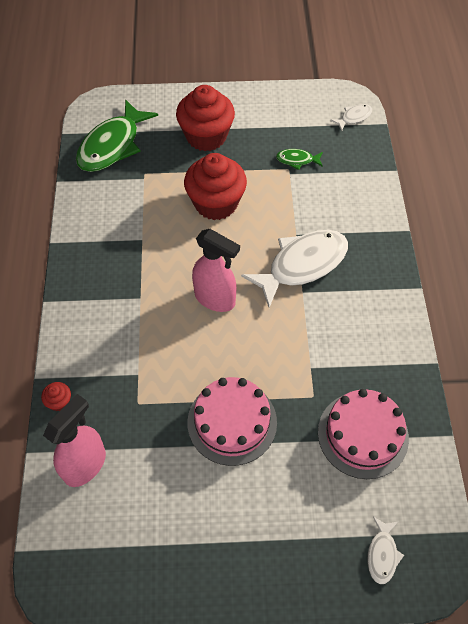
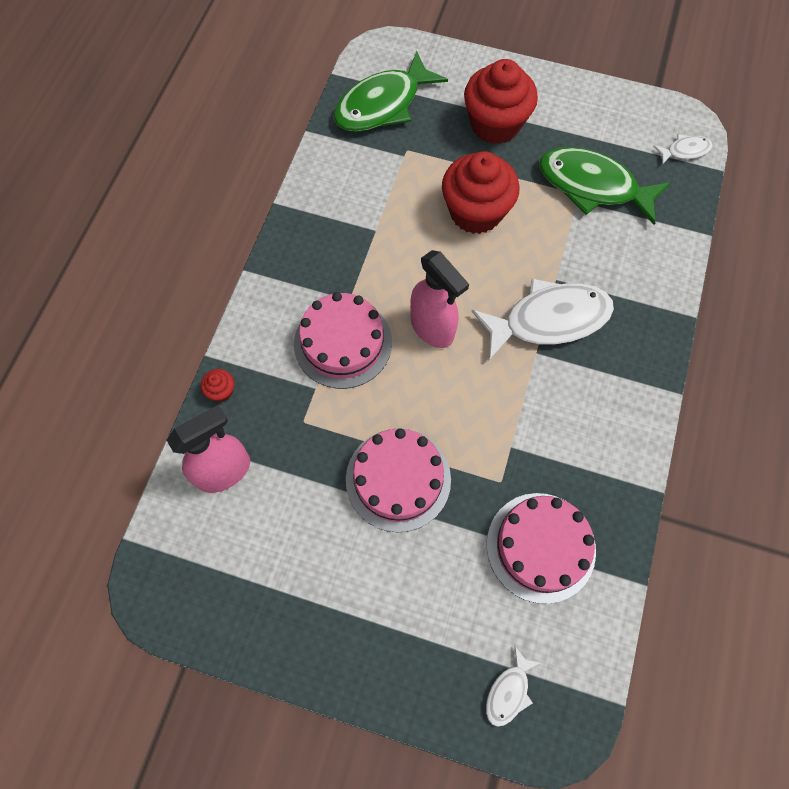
camera: 20 degrees right, 10 degrees up
green fish [276,149,323,170] -> green fish [539,147,670,225], size x2.19
none -> pink cake [294,292,392,389]

